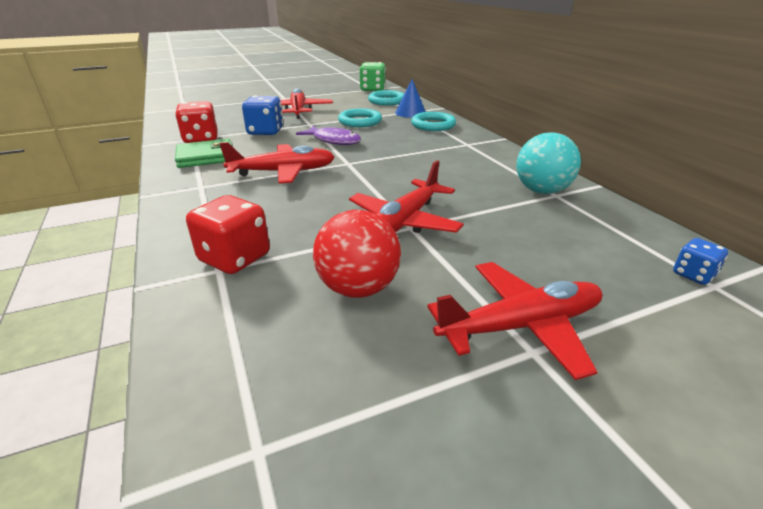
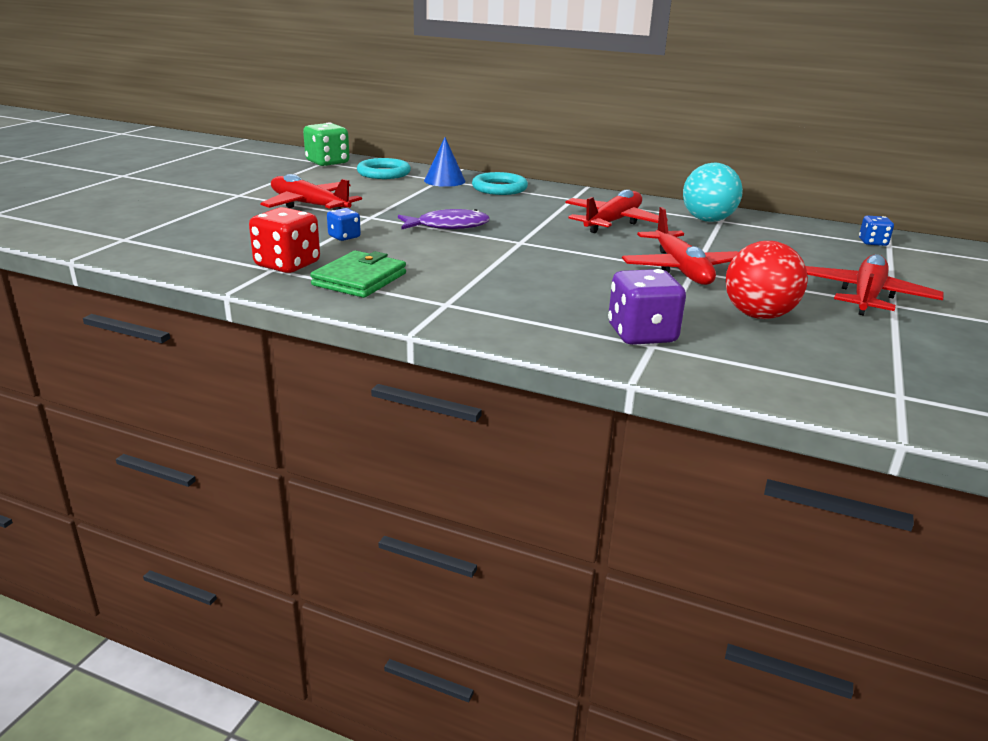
camera: 45 degrees left, 5 degrees down
red dice [186,195,270,274] -> purple dice [608,269,686,345]
red plane [219,142,335,184] -> red plane moved to [565,189,668,233]
blue dice [242,95,283,135] -> blue dice [327,208,361,241], size x0.55
turquoise ring [338,108,382,127] -> none

